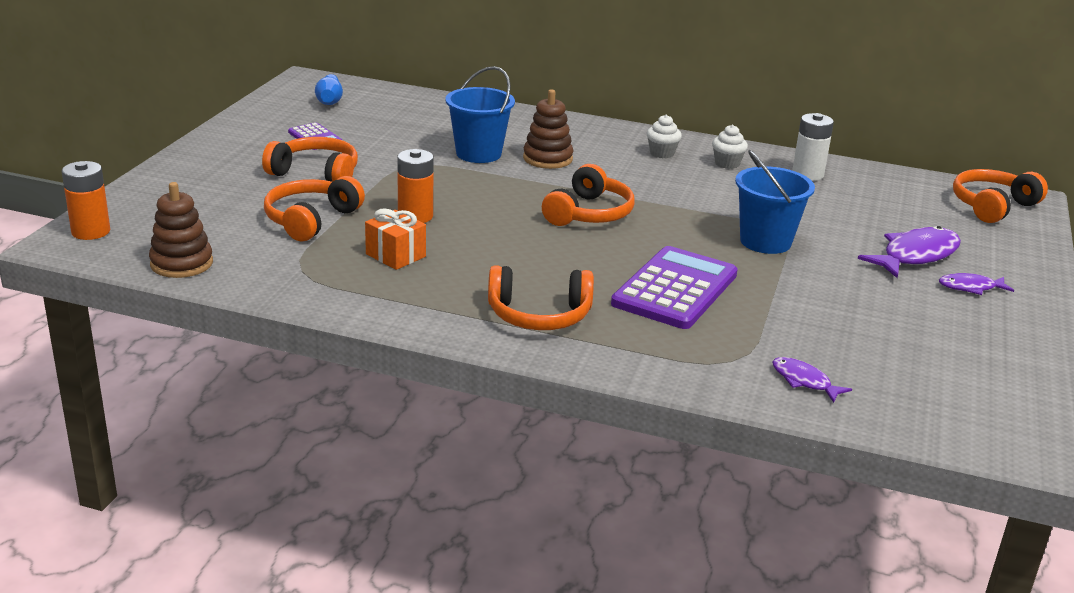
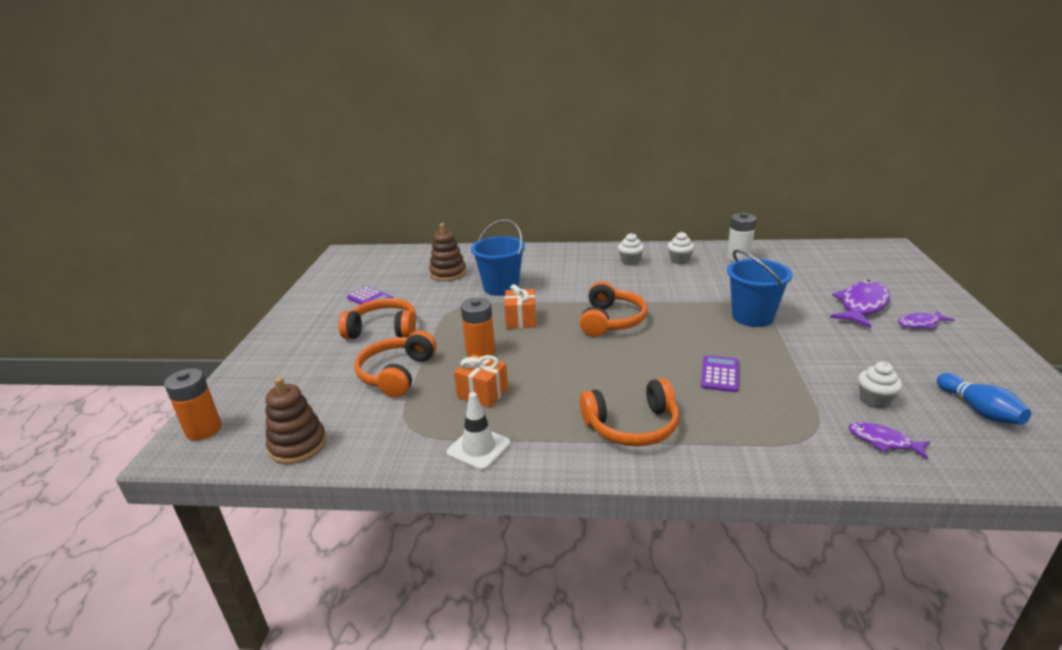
camera: 10 degrees left, 0 degrees up
blue bowling pin [315,74,343,105] -> blue bowling pin moved to [937,373,1031,425]
brown stacking toy [523,89,573,169] -> brown stacking toy moved to [429,223,466,281]
purple calculator [611,246,738,329] -> purple calculator [701,355,739,392], size x0.50
orange headphones [953,169,1048,223] -> none
none -> white traffic cone [446,392,511,471]
none -> orange gift [504,284,536,329]
none -> white cupcake [858,362,902,409]

